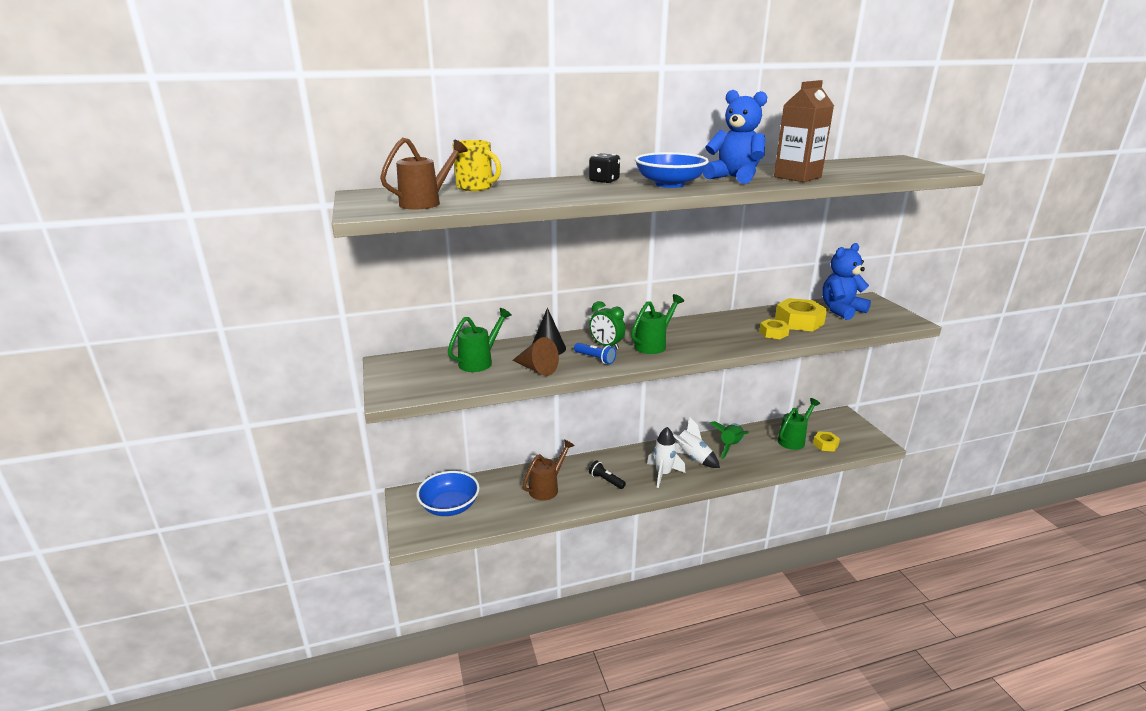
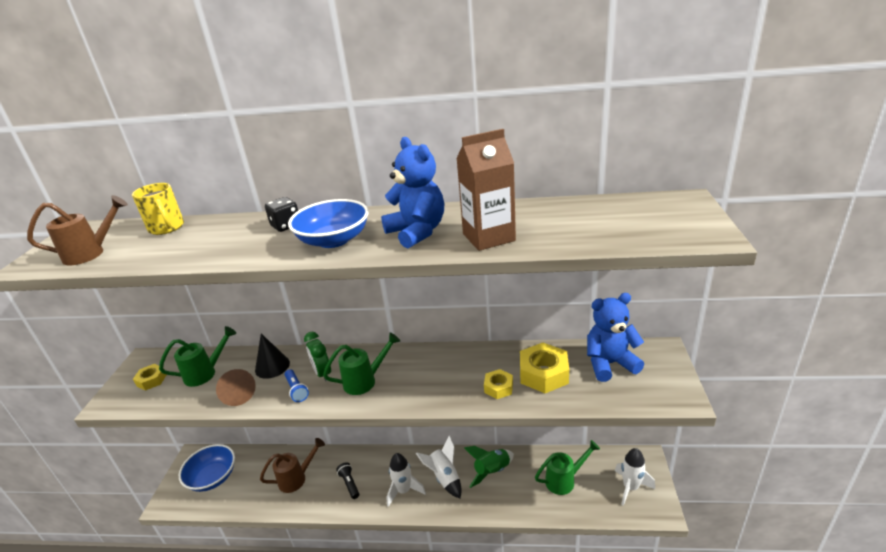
camera: 25 degrees right, 5 degrees up
yellow nut [813,431,840,452] -> yellow nut moved to [133,364,167,391]
none -> white rocket [615,448,655,506]

